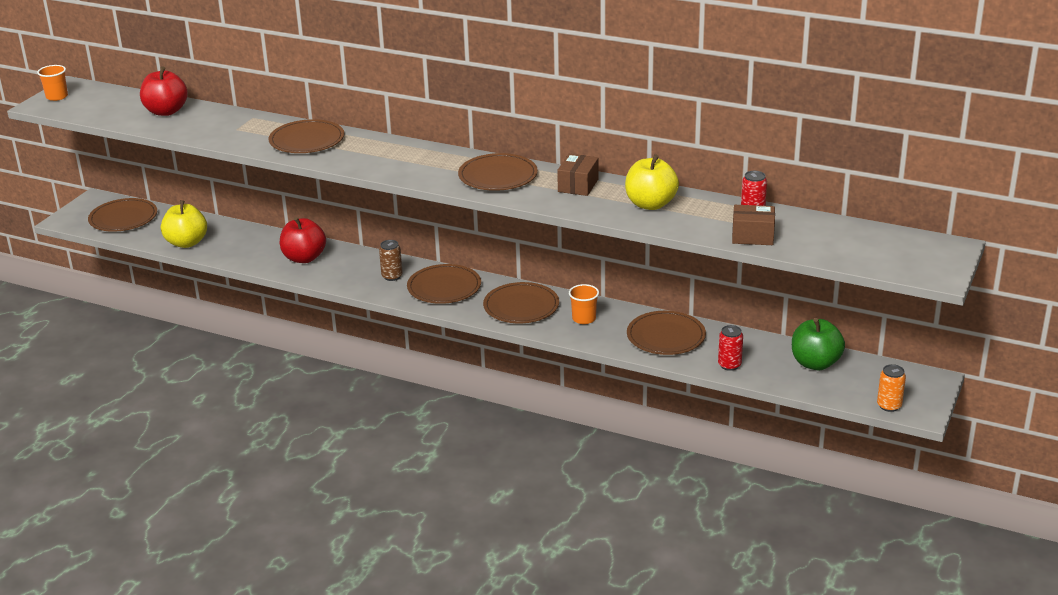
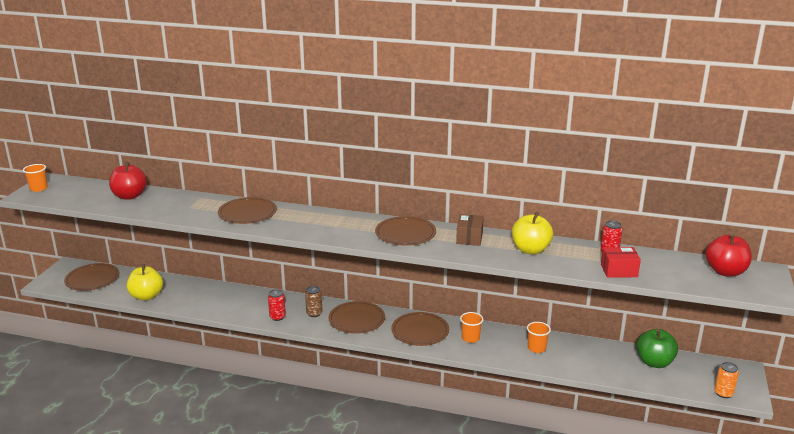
camera: 10 degrees left, 5 degrees down
red apple [280,217,326,263] -> red apple moved to [706,233,752,277]
brown plate [627,311,706,355] -> orange cup [527,322,551,353]
red can [718,325,743,371] -> red can moved to [268,289,286,321]
brown box [732,205,775,245] -> red box [601,247,641,278]

